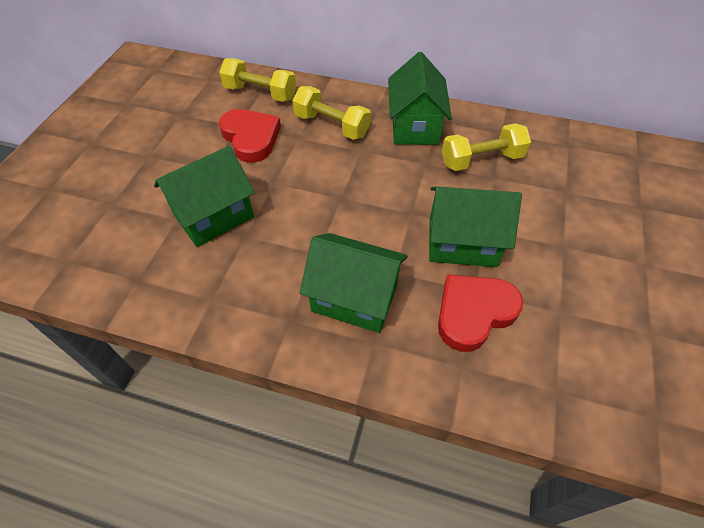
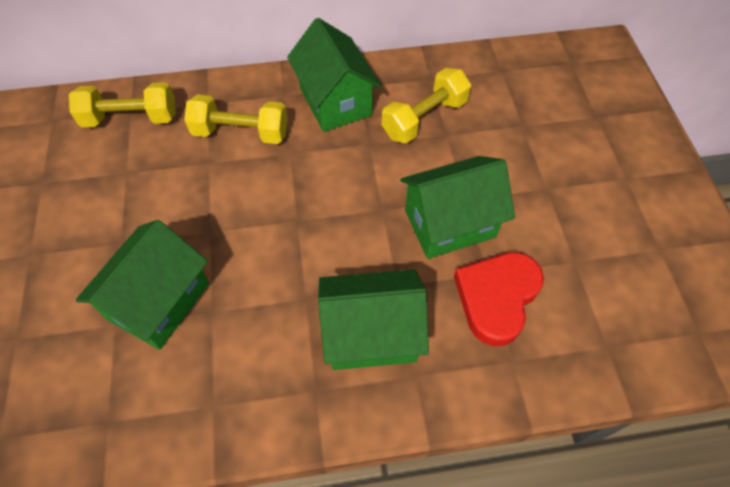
camera: 25 degrees left, 5 degrees up
red heart [219,109,281,163] -> none

